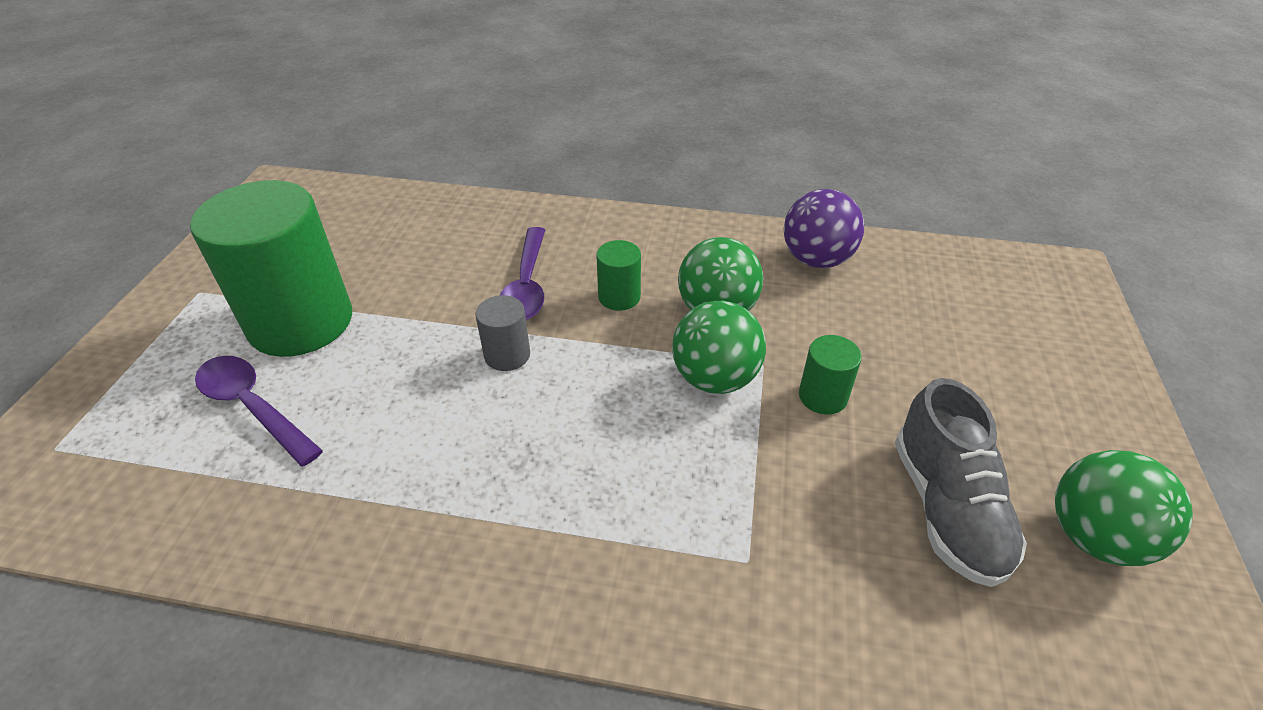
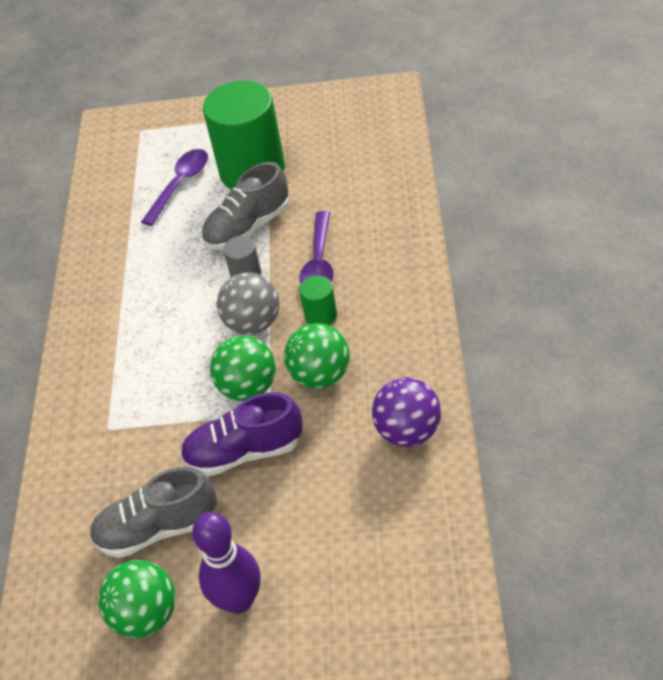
camera: 85 degrees right, 5 degrees up
purple spoon [500,227,545,320] -> purple spoon turned 75 degrees counterclockwise [300,211,333,284]
green cylinder [799,335,862,415] -> purple shoe [180,392,303,476]
none -> purple bowling pin [192,512,261,614]
none -> grey shoe [201,162,289,250]
none -> grey ball [217,272,279,335]

